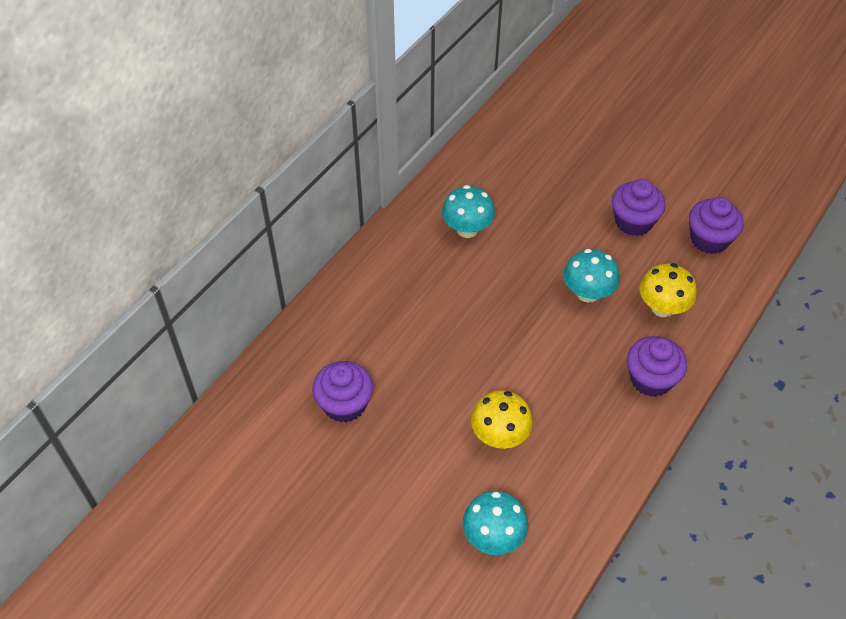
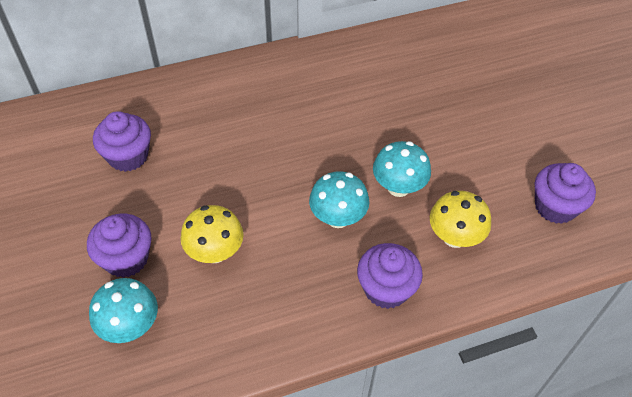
camera: 35 degrees right, 0 degrees up
turquoise mushroom [442,185,495,238] -> turquoise mushroom moved to [309,171,369,228]
purple cupcake [612,179,666,236] -> purple cupcake moved to [87,214,152,278]

